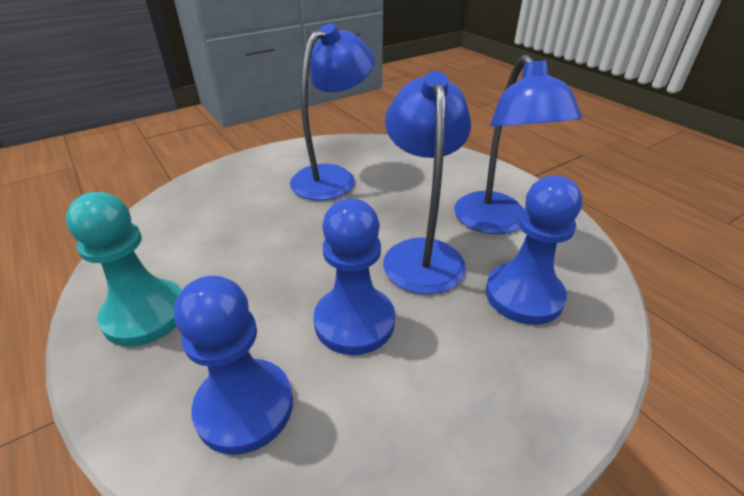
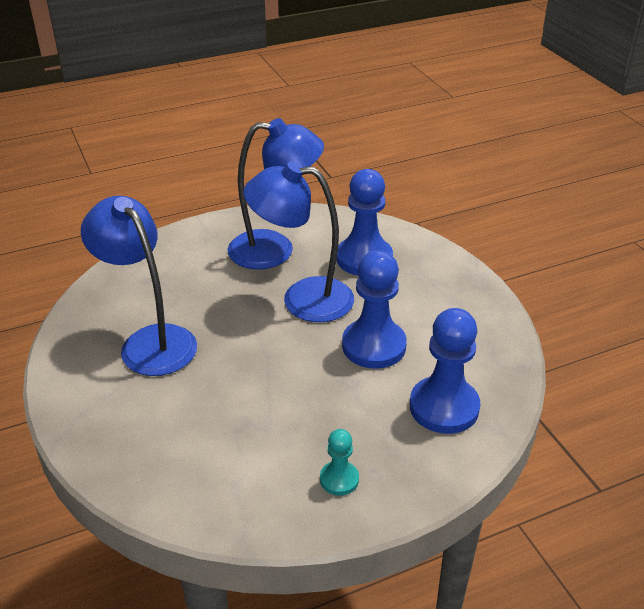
camera: 80 degrees left, 0 degrees up
turquoise pawn [66,192,182,347] -> turquoise pawn [320,429,359,496], size x0.52

